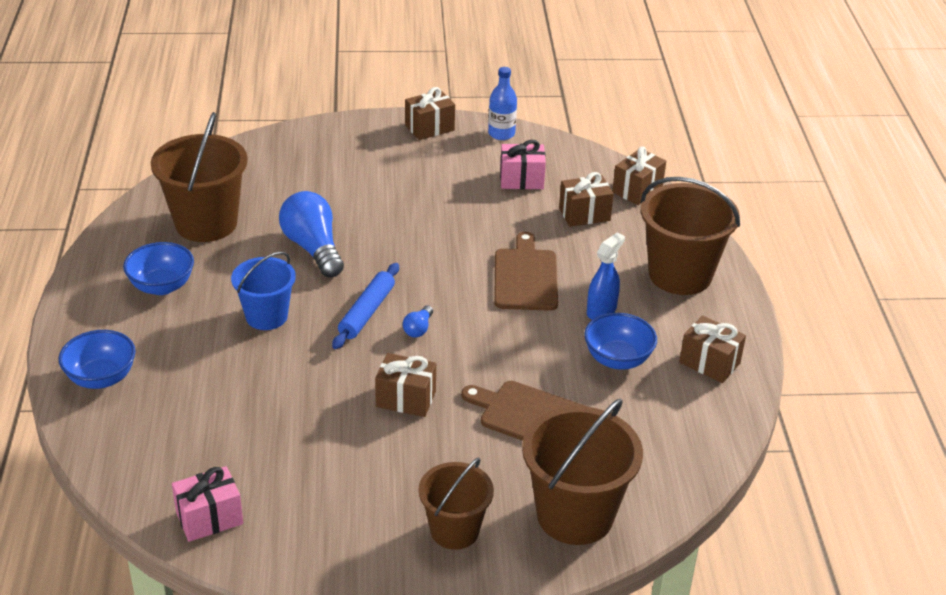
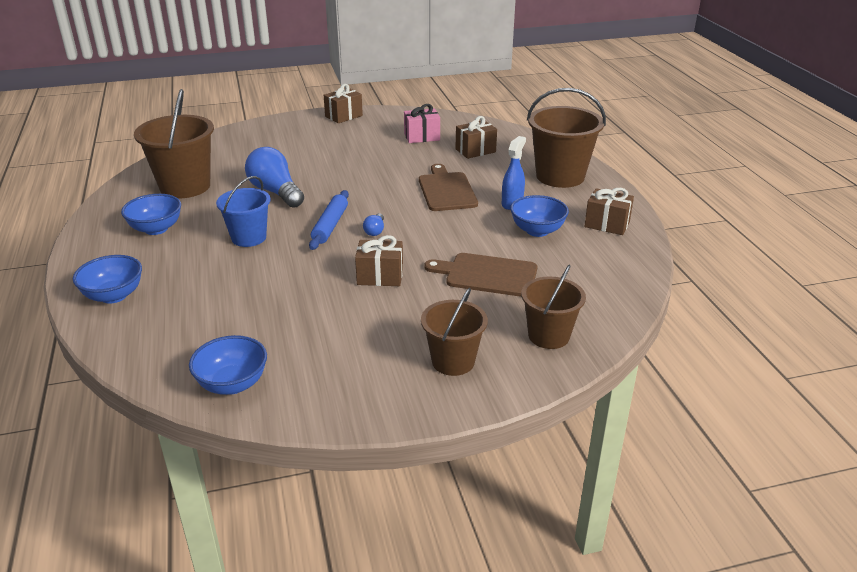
camera: 10 degrees left, 5 degrees down
pink gift [172,466,243,542] -> blue bowl [189,335,267,395]
blue bottle [488,67,517,140] -> none
brown bucket [522,398,643,545] -> brown bucket [521,265,586,349], size x0.63
brown gift [612,146,666,205] -> none

